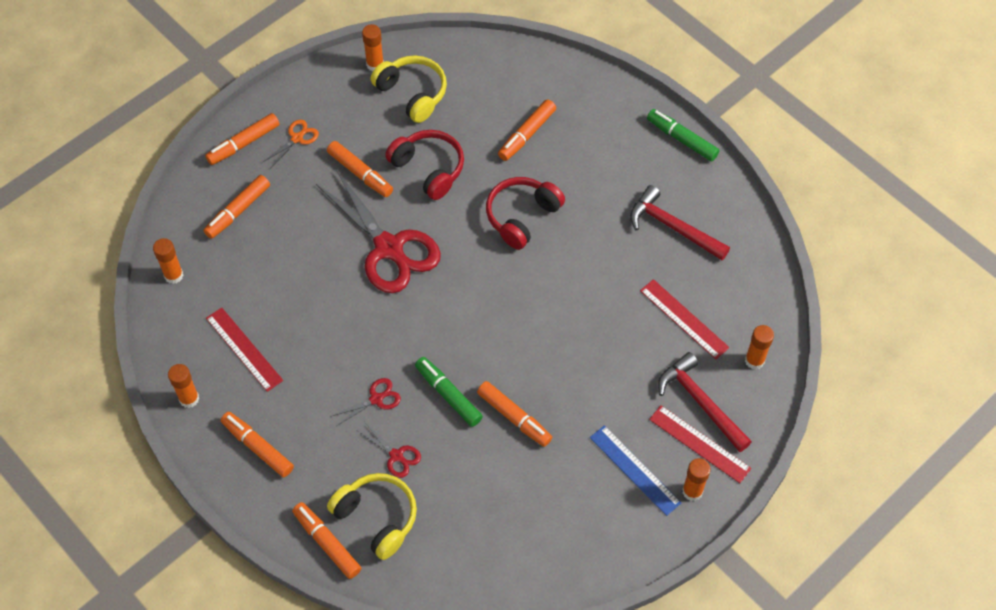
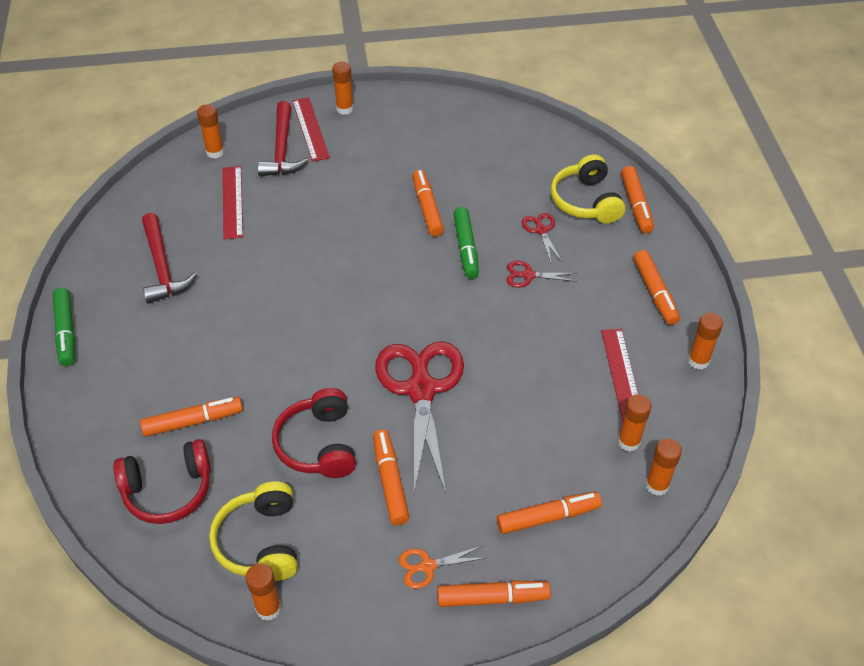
camera: 145 degrees left, 10 degrees down
red headphones [486,177,565,250] -> red headphones moved to [113,439,211,524]
blue ruler [590,425,681,516] -> none
none -> orange glue stick [618,394,652,452]

